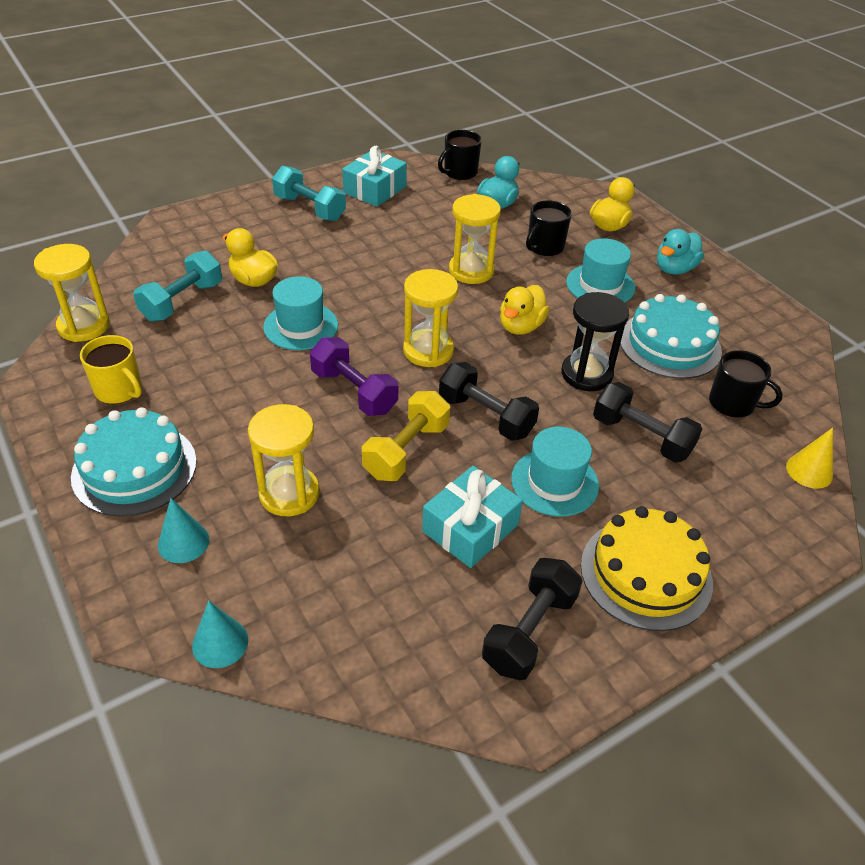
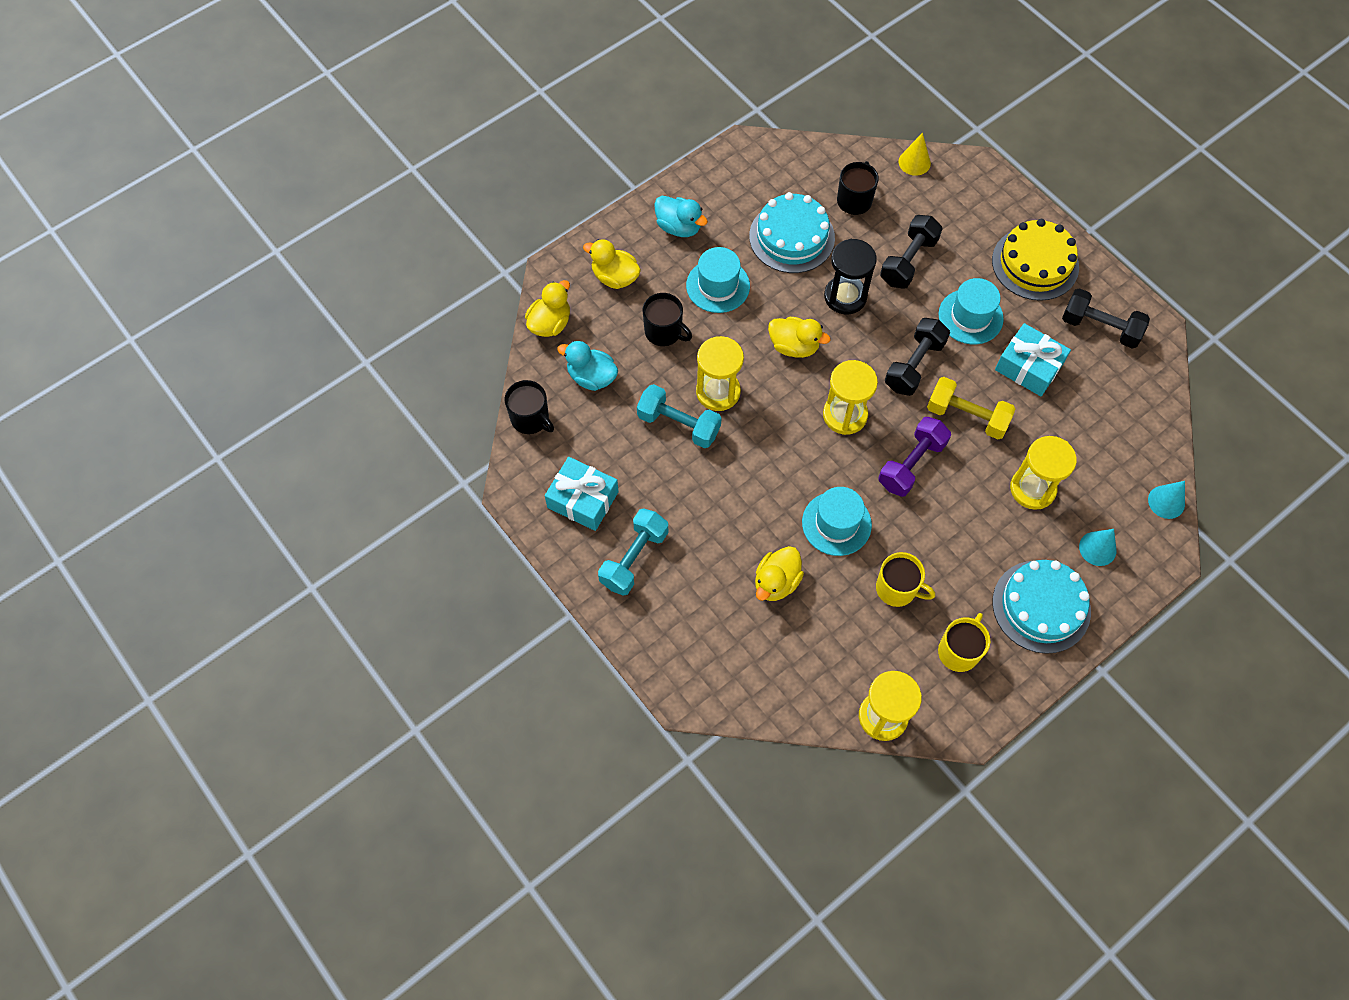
camera: 95 degrees left, 20 degrees up
turquoise dumbbell [133,250,222,321] -> turquoise dumbbell moved to [637,384,721,448]
none -> yellow duck [525,280,570,337]
none -> yellow mug [876,552,935,607]

